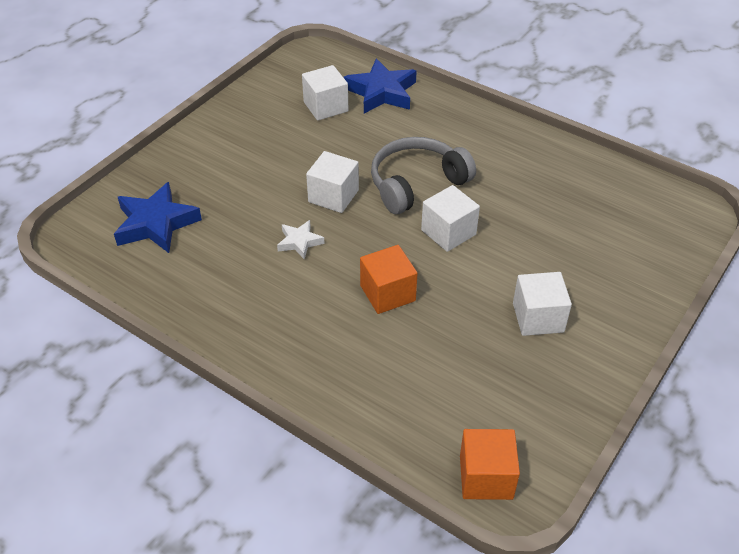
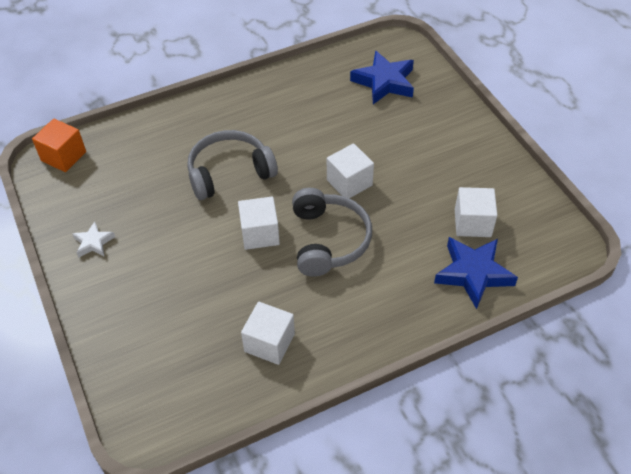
camera: 120 degrees right, 5 degrees up
white star [277,220,325,259] -> white star moved to [72,221,115,258]
orange cube [360,245,418,314] -> grey headphones [187,130,278,200]
white cube [513,272,572,336] -> white cube moved to [241,302,295,365]

